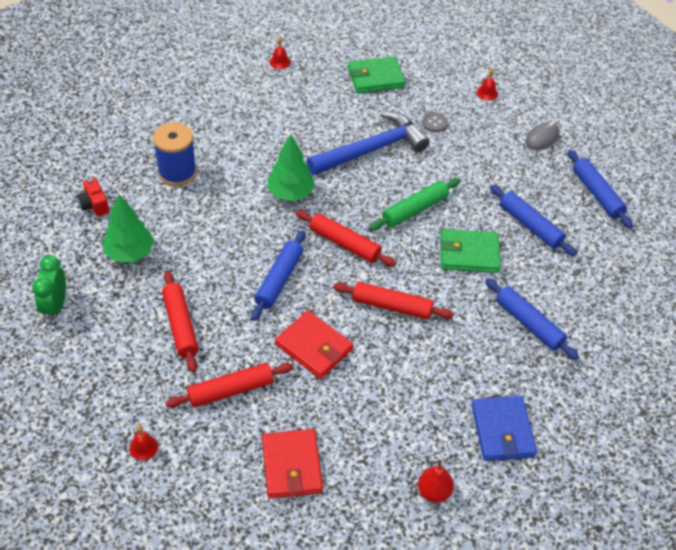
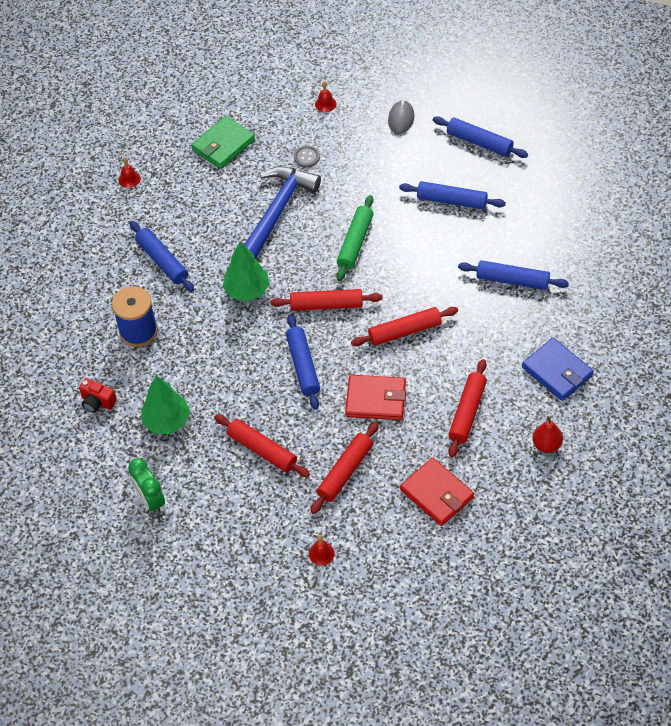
camera: 30 degrees left, 5 degrees up
green wallet [440,229,501,273] -> none
none -> blue rolling pin [130,221,194,292]
none -> red rolling pin [448,359,487,457]

